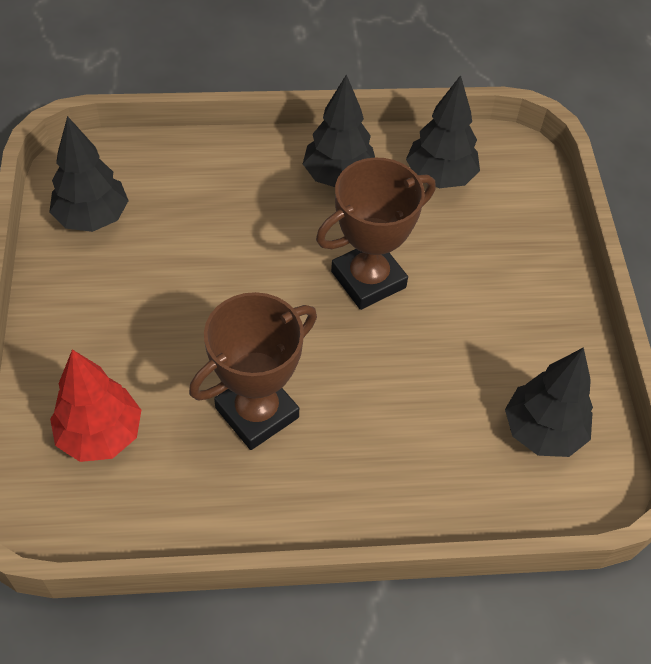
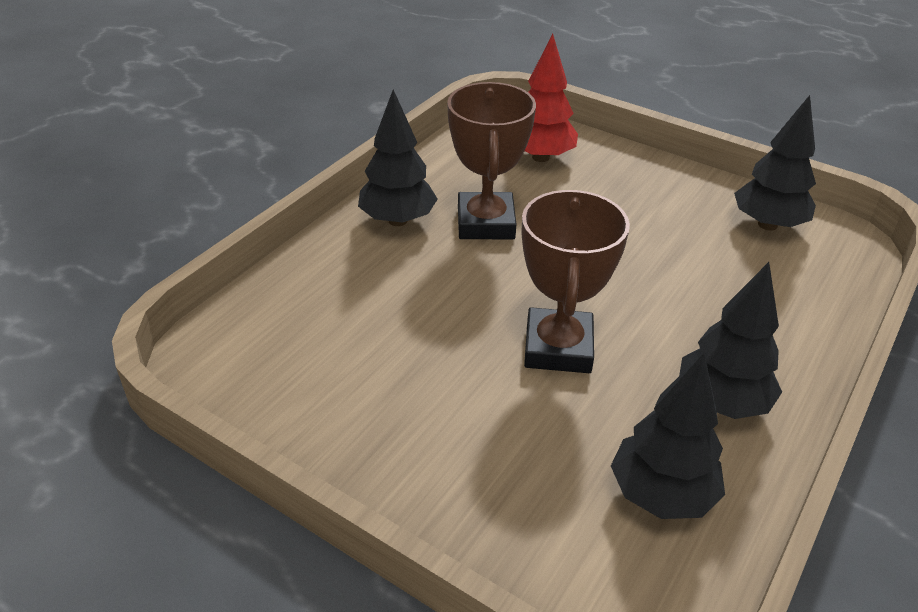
camera: 130 degrees right, 15 degrees down
black tree [505,347,593,457] -> black tree moved to [358,89,438,226]

